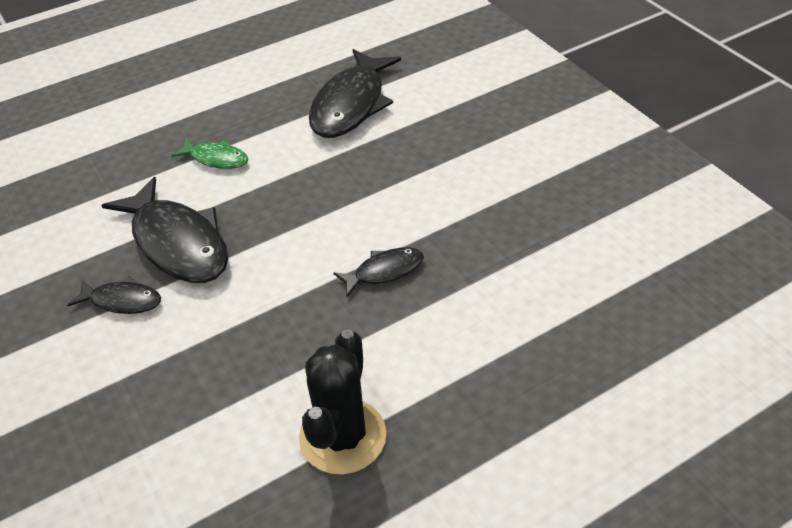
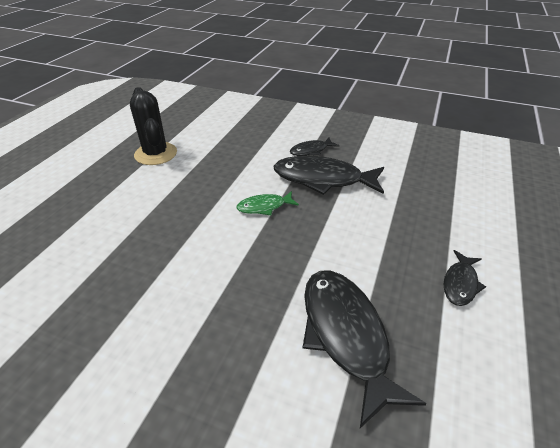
camera: 140 degrees right, 5 degrees down
green fish [171,138,248,169] -> green fish moved to [236,191,299,215]
black fish [334,247,424,297] -> black fish moved to [444,250,486,306]

